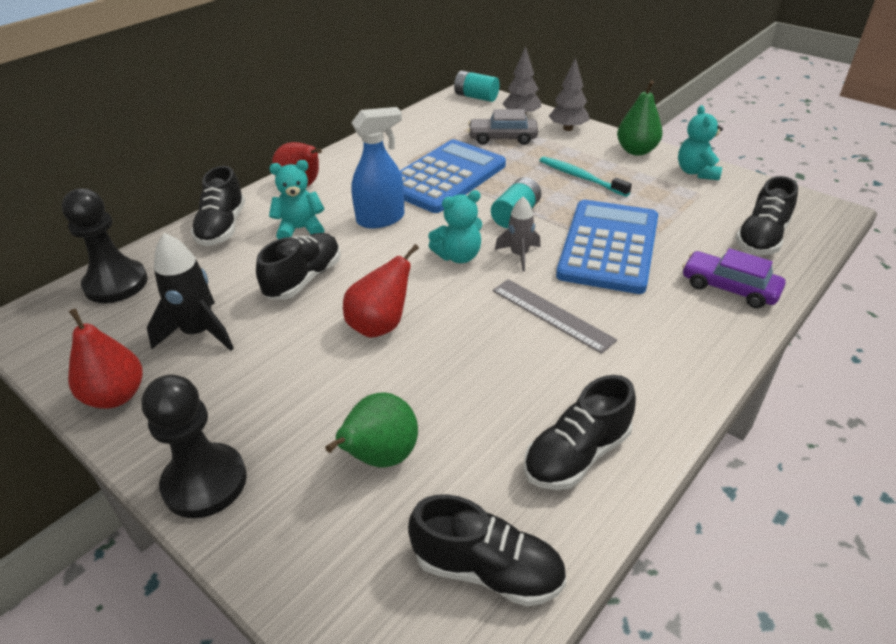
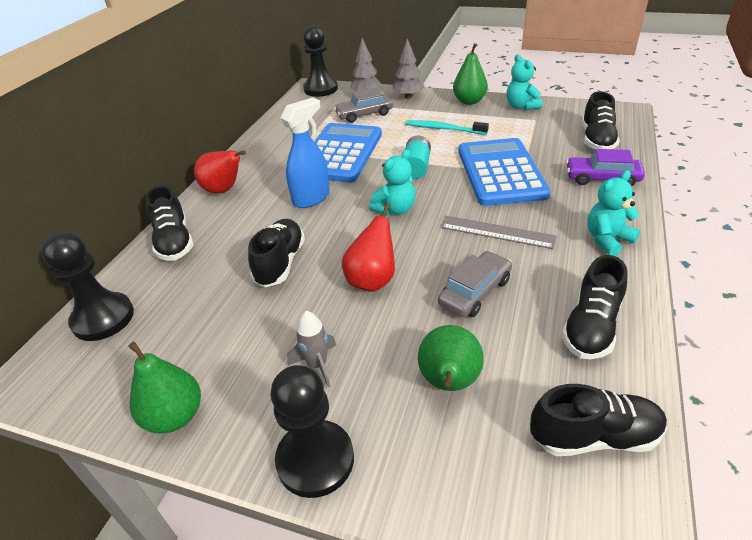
camera: 20 degrees left, 0 degrees up
red pear [68,308,143,409] -> green pear [128,342,201,433]
black rocket [147,233,234,351] -> none
turquoise teddy bear [269,160,325,239] -> turquoise teddy bear moved to [587,170,640,256]
turquoise battery [454,71,499,102] -> black pawn [303,26,338,97]
grey rocket [495,197,540,272] -> grey rocket moved to [287,311,337,387]
none -> grey car [438,251,512,317]

